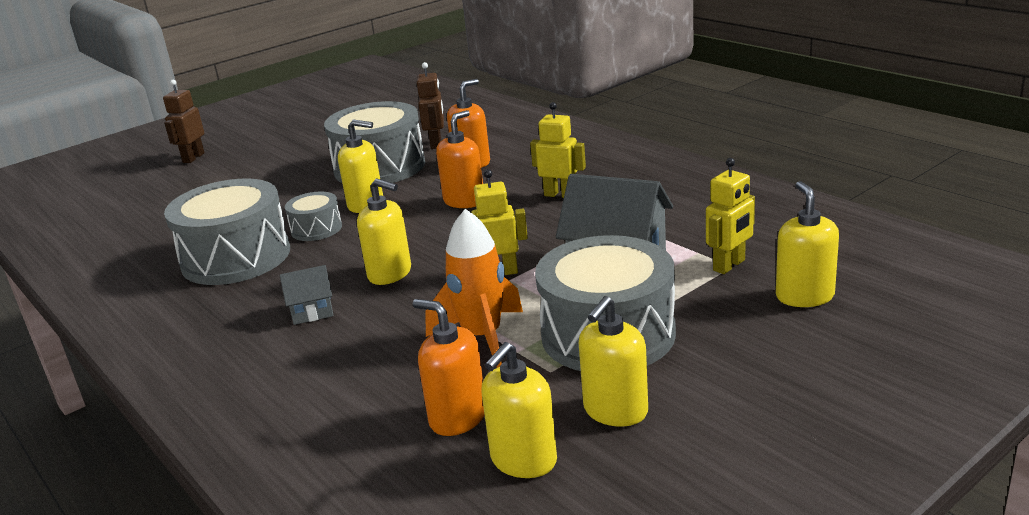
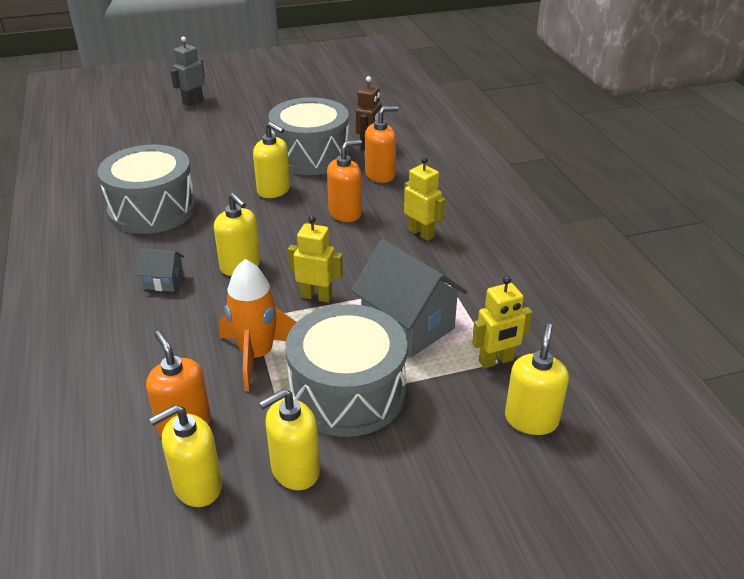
camera: 20 degrees right, 10 degrees up
brown robot [163,80,205,163] -> grey robot [170,37,205,106]
grey drum [285,191,342,241] -> none

